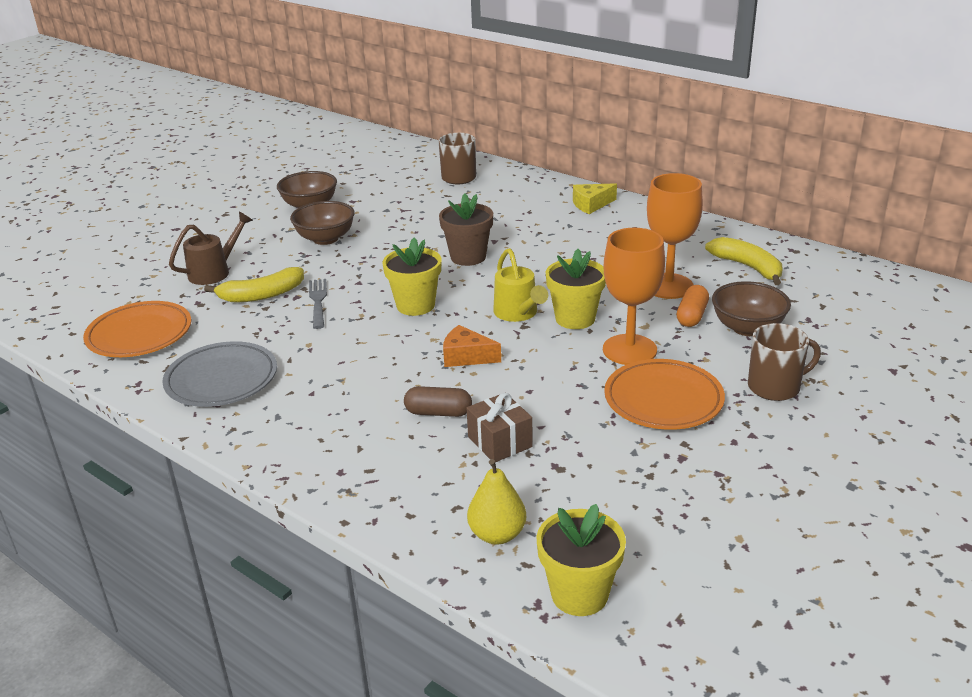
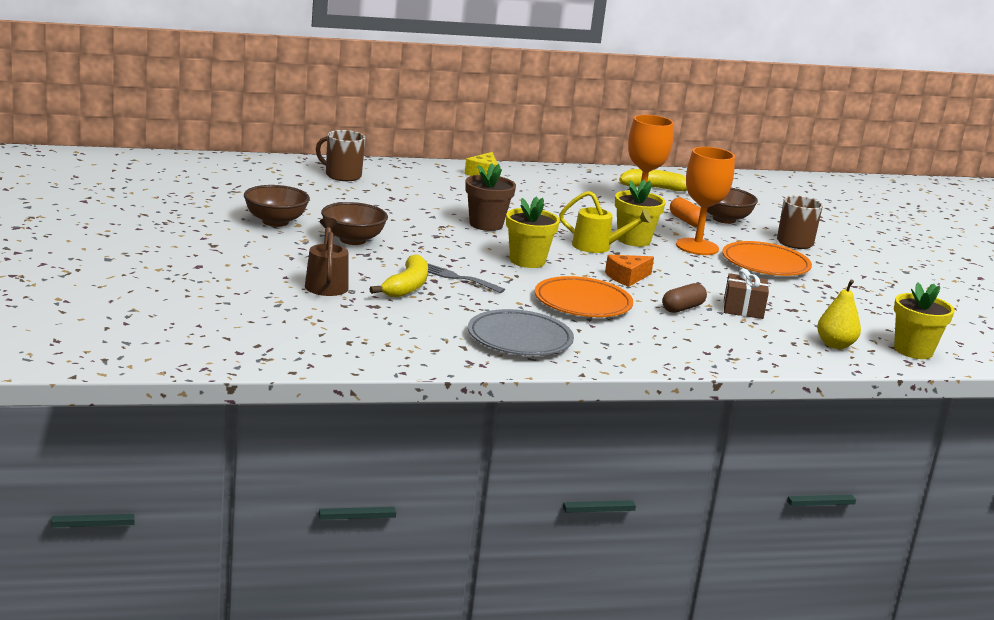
camera: 55 degrees left, 10 degrees down
orange plate [83,301,191,357] -> orange plate moved to [534,276,633,317]

